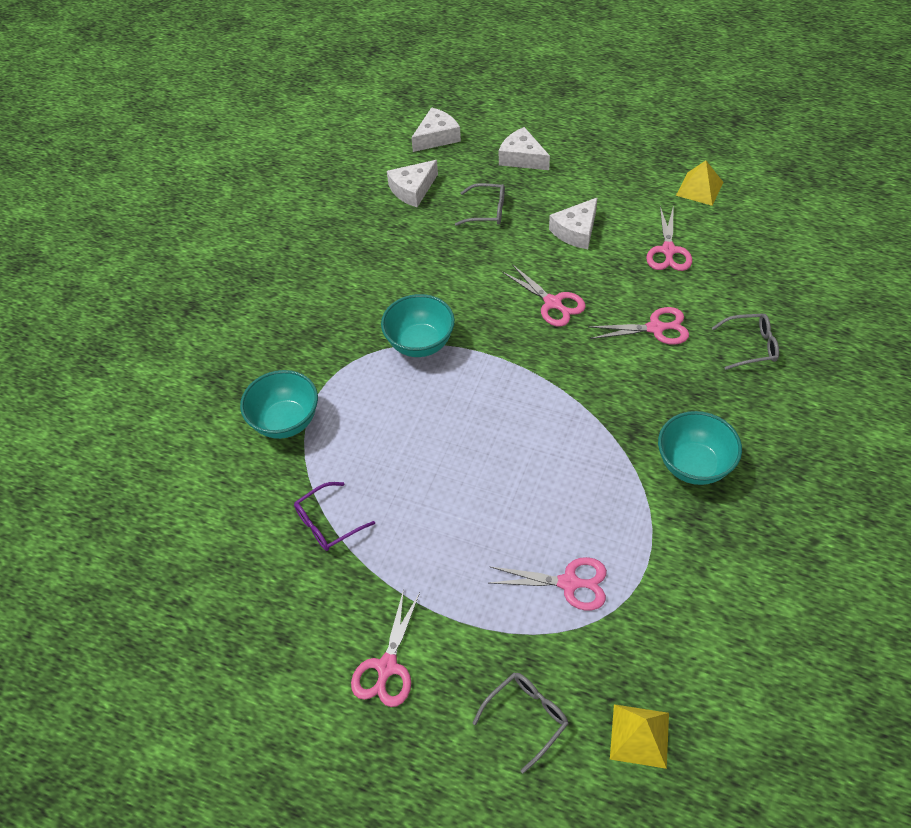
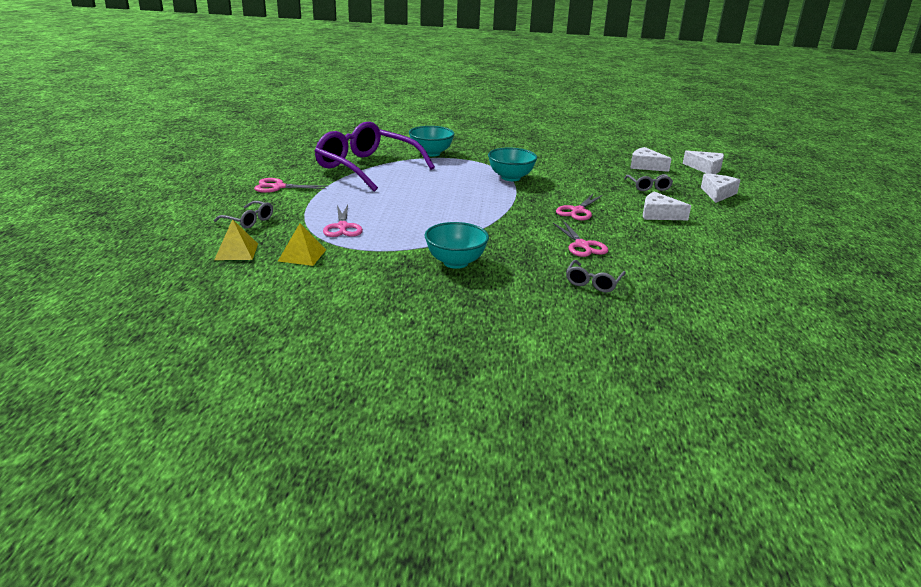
camera: 70 degrees right, 25 degrees down
purple glasses [294,482,375,551] -> purple glasses [315,122,435,191], size x2.41
pink scissors [646,207,692,271] -> none
yellow pyramid [676,161,724,206] -> yellow pyramid moved to [278,223,326,266]
grey glasses [712,314,779,370] -> grey glasses turned 45 degrees clockwise [566,260,626,292]

